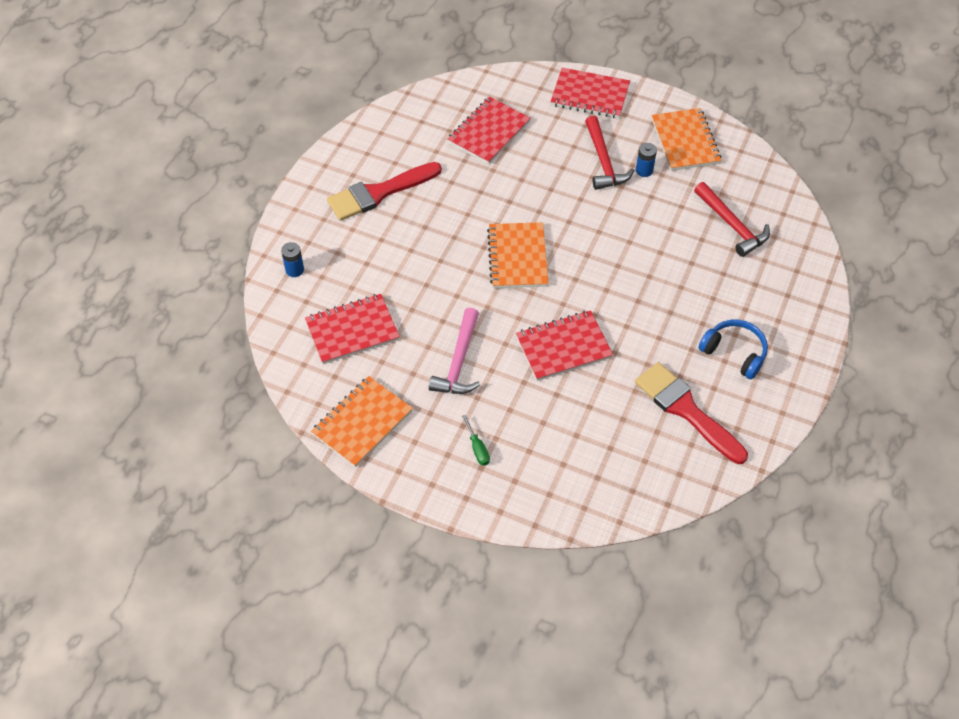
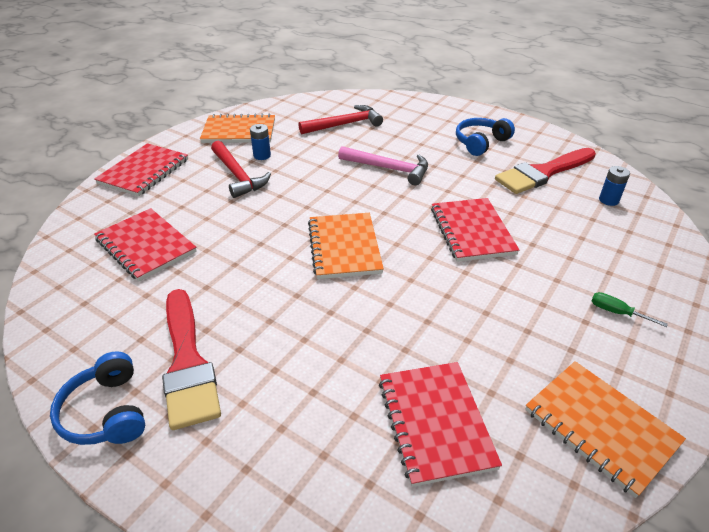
camera: 80 degrees left, 15 degrees down
blue battery [281,242,304,277] -> blue battery moved to [599,166,630,206]
pink hammer [429,308,480,394] -> pink hammer moved to [338,146,428,185]
green screwdriver [462,415,490,466] -> green screwdriver turned 135 degrees counterclockwise [591,292,668,327]
orange notebook [487,222,549,288] -> orange notebook turned 75 degrees clockwise [308,213,384,279]
red hammer [585,116,635,190] -> red hammer turned 60 degrees clockwise [211,141,271,198]
none -> blue headphones [50,351,145,445]

